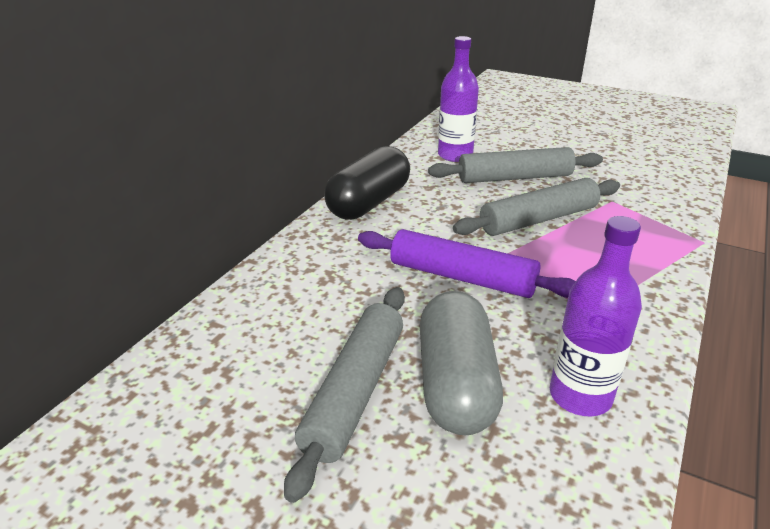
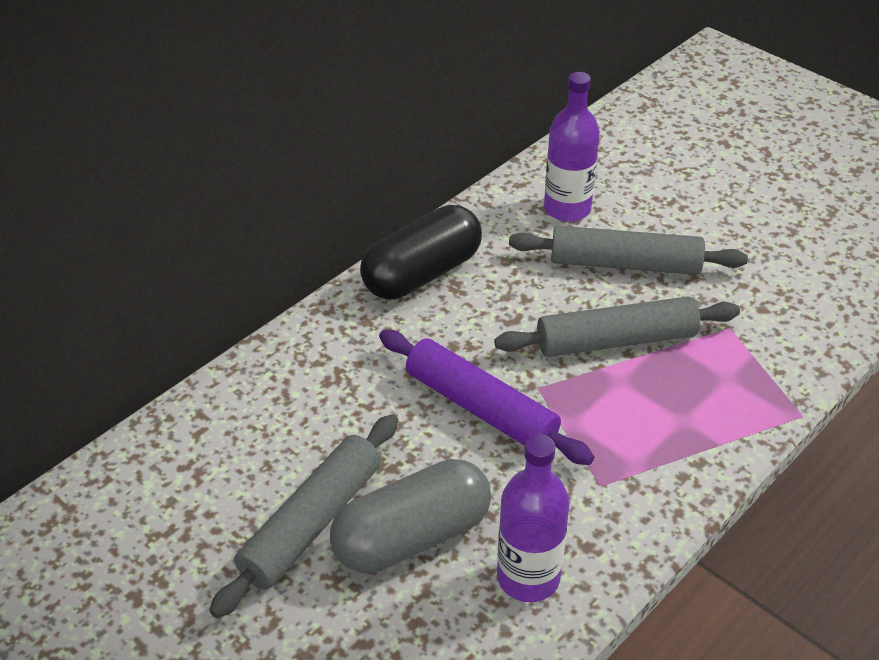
camera: 15 degrees right, 10 degrees up
grey capsule [420,291,503,435] -> grey capsule turned 45 degrees clockwise [330,459,491,573]

